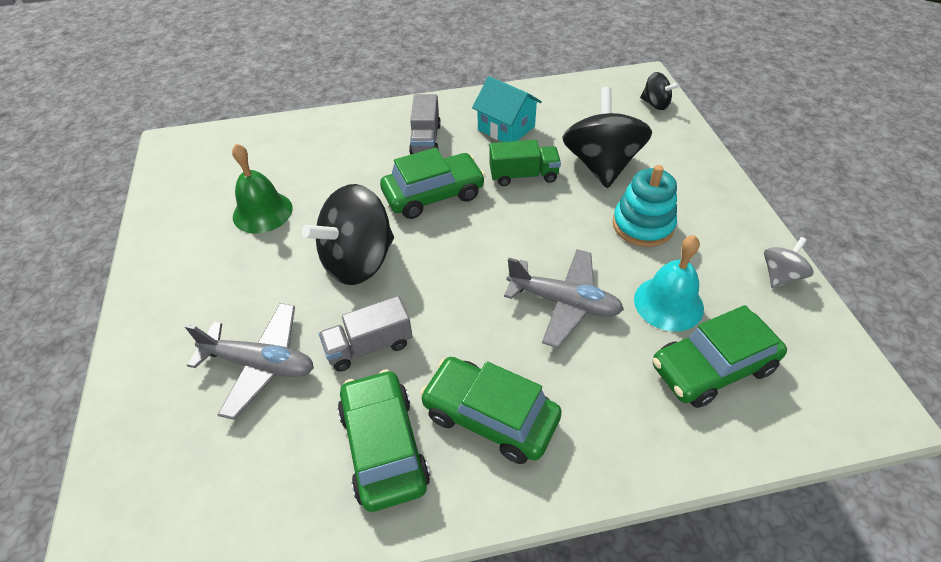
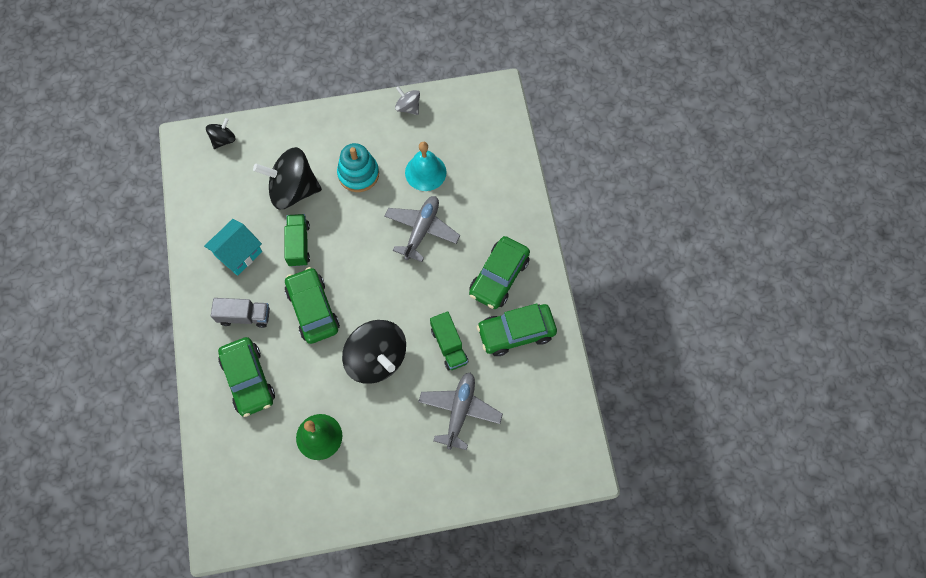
camera: 90 degrees left, 20 degrees up
grey truck [319,296,413,372] -> green truck [430,311,469,370]
green car [653,305,787,408] -> green car moved to [218,337,275,417]

